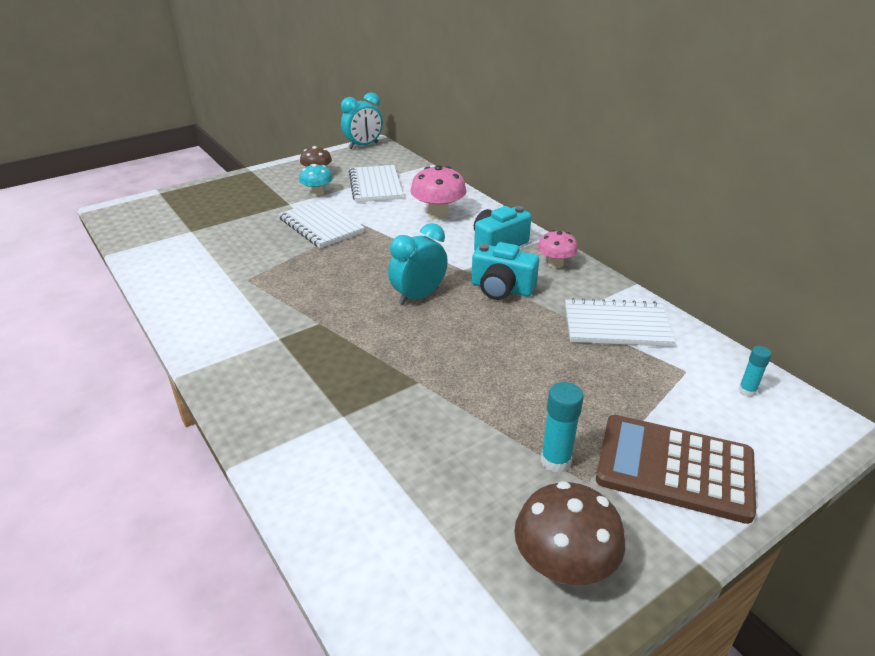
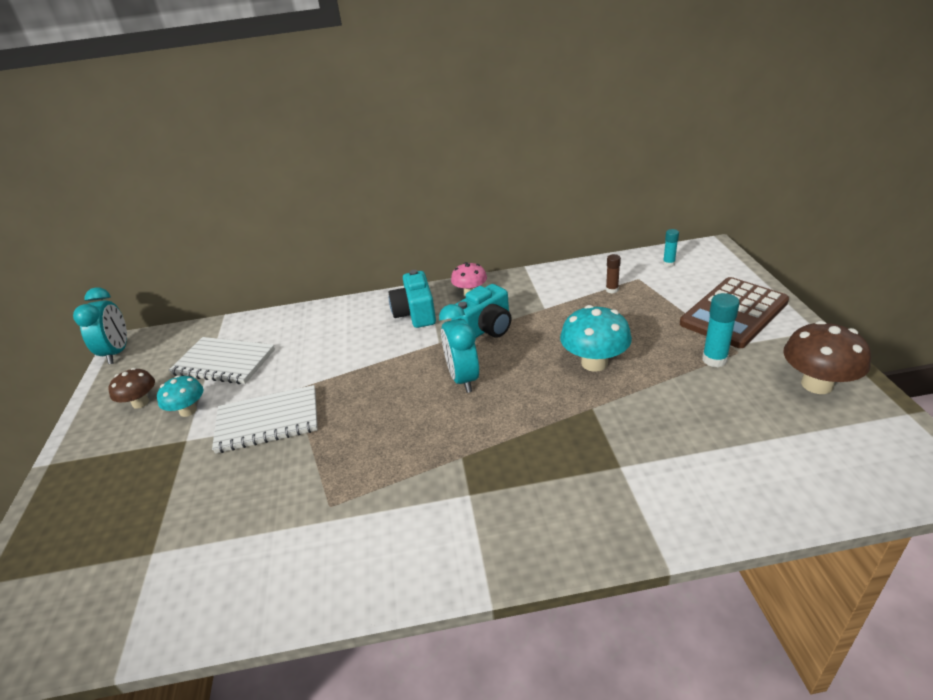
camera: 60 degrees left, 0 degrees up
pink mushroom [410,165,466,219] -> none
white notebook [565,298,675,347] -> none
none -> turquoise mushroom [560,305,632,372]
none -> brown glue stick [606,254,621,294]

